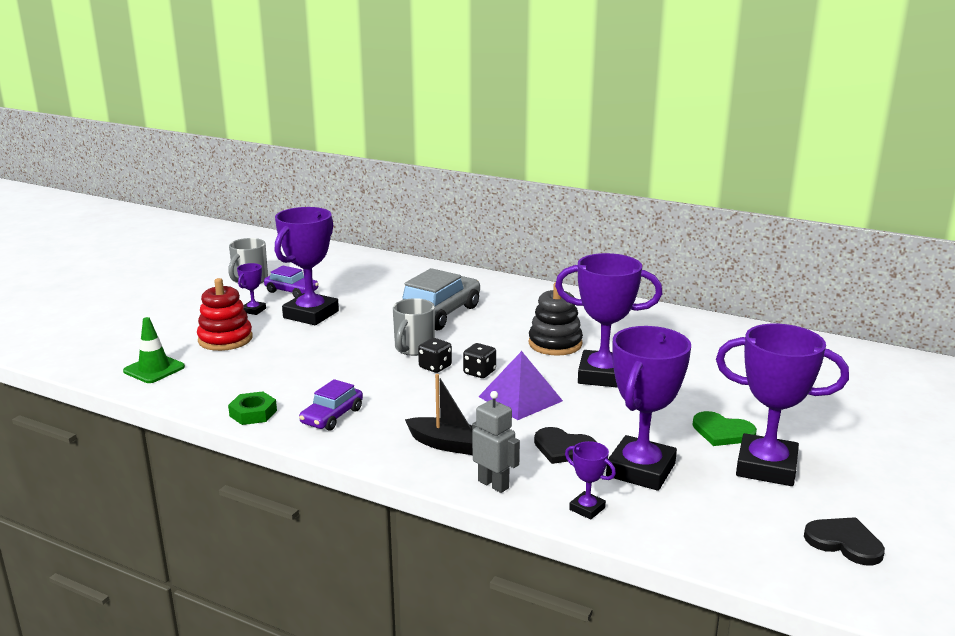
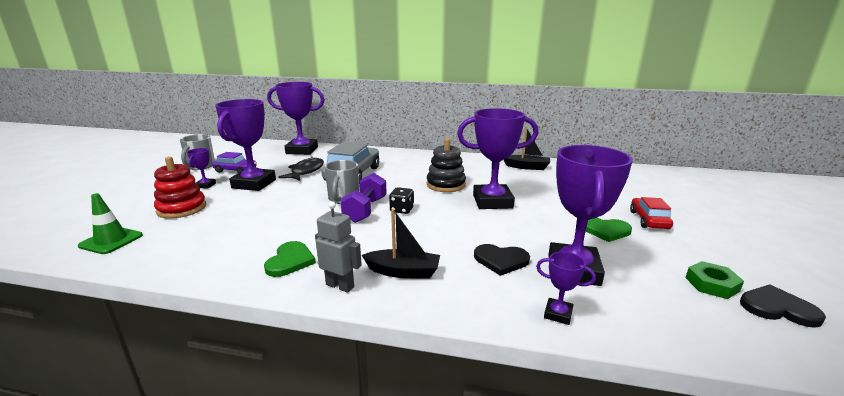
camera: 15 degrees left, 0 degrees up
green nut [228,391,277,425] -> green nut moved to [685,261,744,299]
purple car [299,379,363,431] -> green heart [264,241,316,277]
black dice [418,338,452,373] -> purple dumbbell [340,173,387,223]
grey robot [472,391,520,493] -> grey robot moved to [315,201,362,293]
purple pyramid [478,351,563,420] -> none
purple trophy [716,324,849,486] -> purple trophy moved to [267,82,325,155]
none -> black fish [278,157,324,181]
none -> black boat [504,126,550,170]
none -> red car [630,197,673,229]

